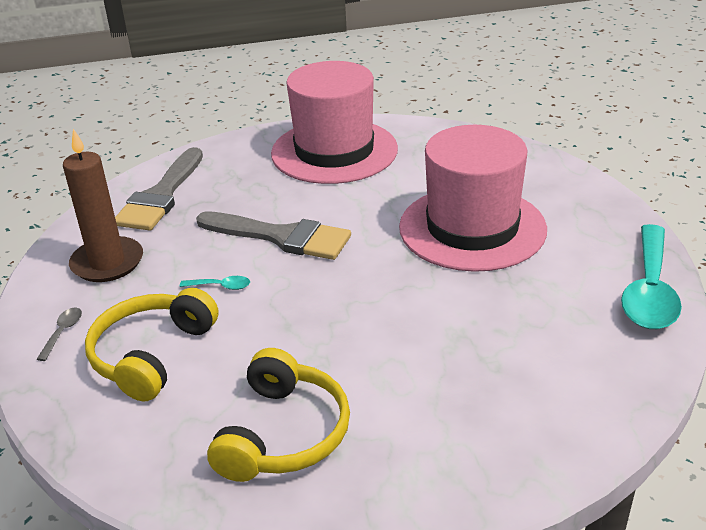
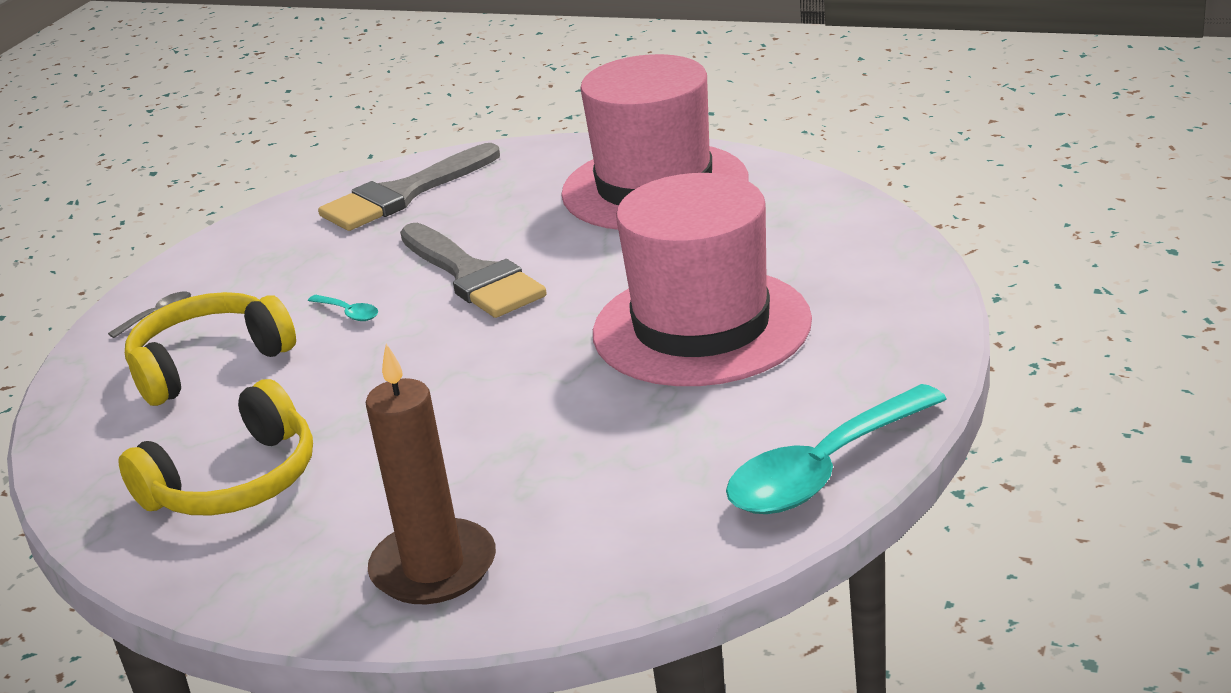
camera: 35 degrees right, 5 degrees down
brown candle [63,129,143,282] -> brown candle moved to [366,343,496,604]

